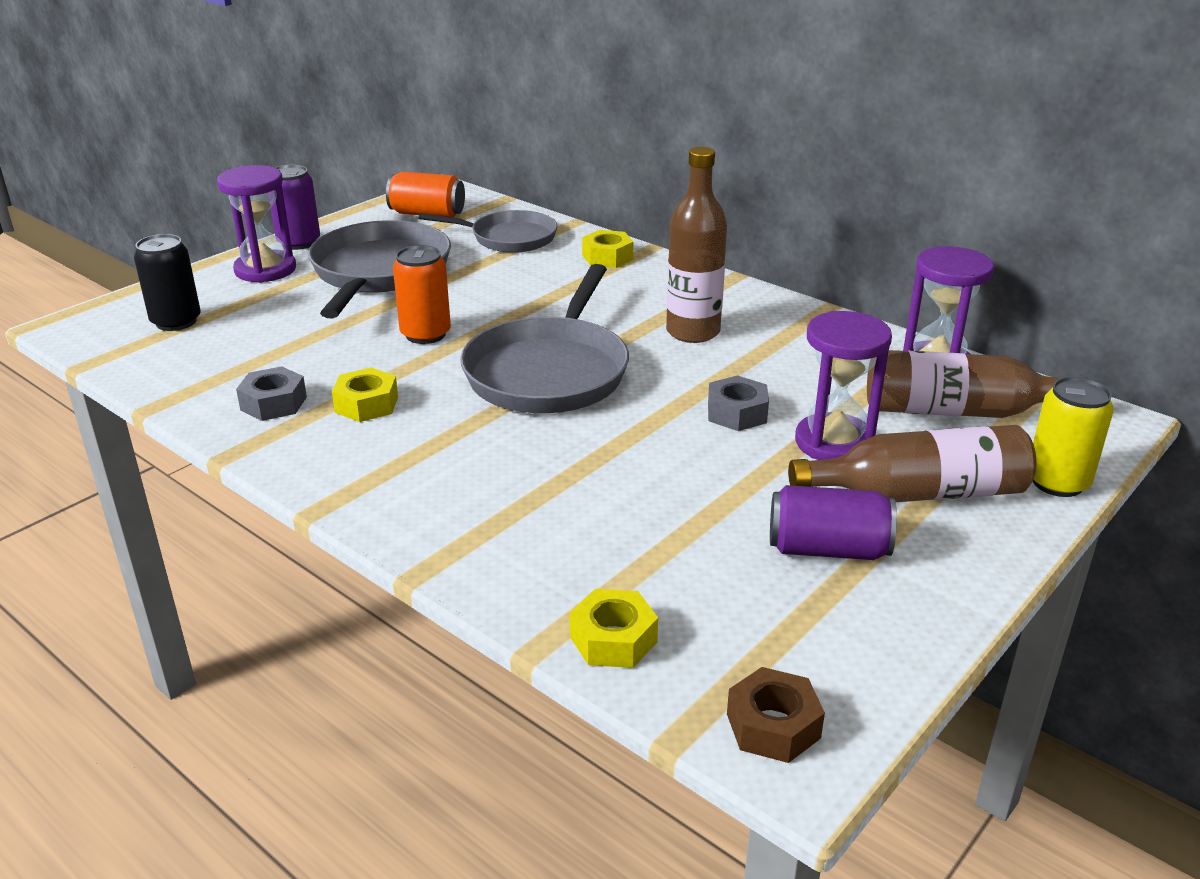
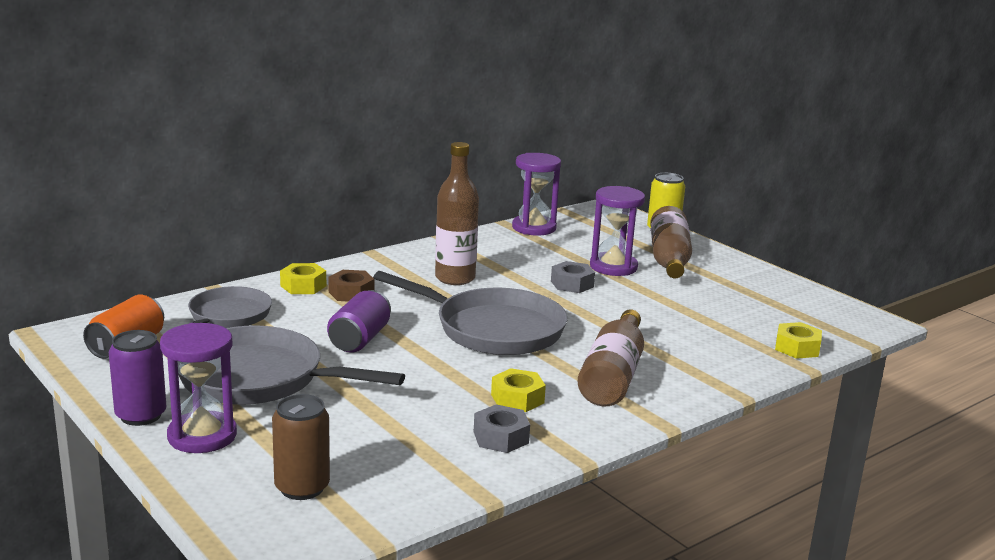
camera: 80 degrees left, 10 degrees down
black can [134,234,201,331] -> brown can [272,394,330,500]
orange can [393,245,451,344] -> none
brown nut [727,667,825,763] -> brown nut moved to [328,270,375,301]
purple can [770,485,897,560] -> purple can moved to [327,290,391,353]
brown bottle [867,350,1089,418] -> brown bottle moved to [577,309,644,406]

